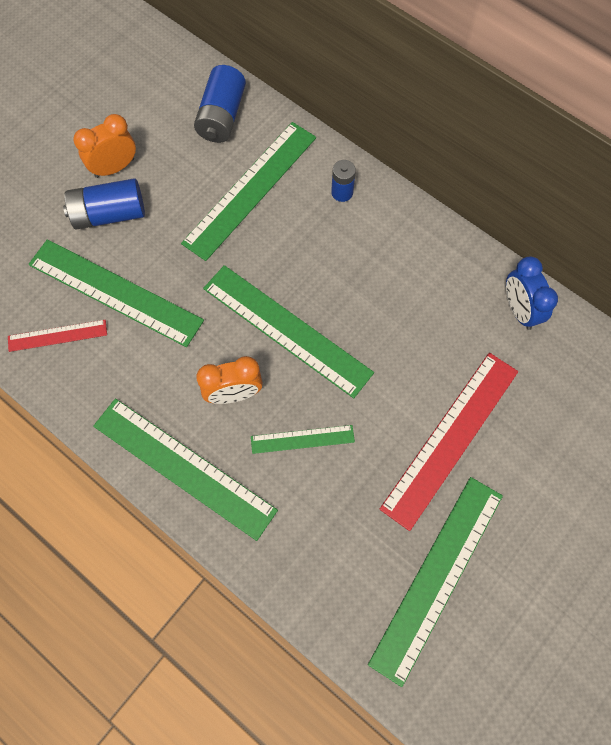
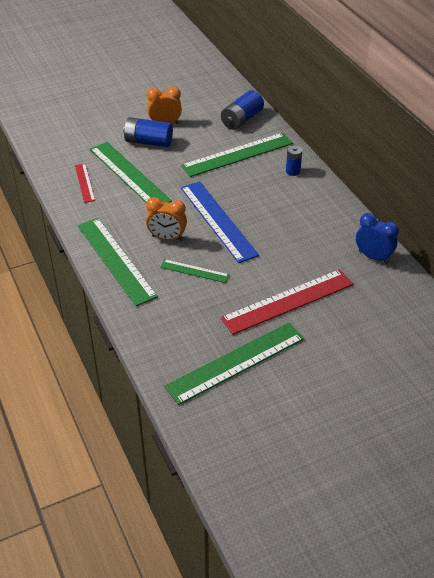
camera: 25 degrees right, 25 degrees down
red ruler [8,320,107,352] -> red ruler turned 60 degrees clockwise [75,164,95,203]
green ruler [203,265,374,398] -> blue ruler [181,181,259,263]
blue clock [506,257,558,330] -> blue clock turned 120 degrees clockwise [356,213,399,264]

